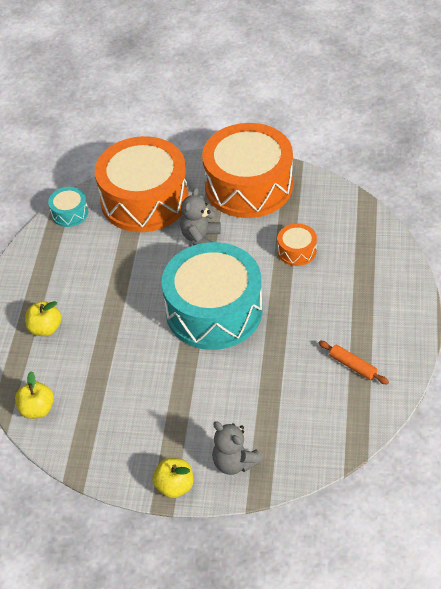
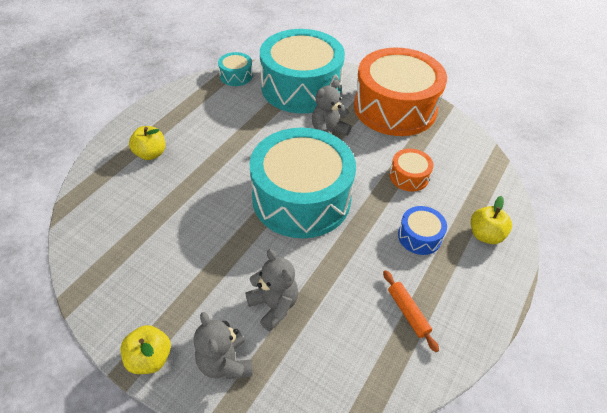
camera: 20 degrees right, 0 degrees up
yellow apple [15,371,54,419] -> yellow apple moved to [471,196,512,244]
orange drum [95,136,189,232] -> turquoise drum [260,29,345,113]
none -> grey teddy bear [245,249,298,331]
none -> blue drum [398,206,447,255]

